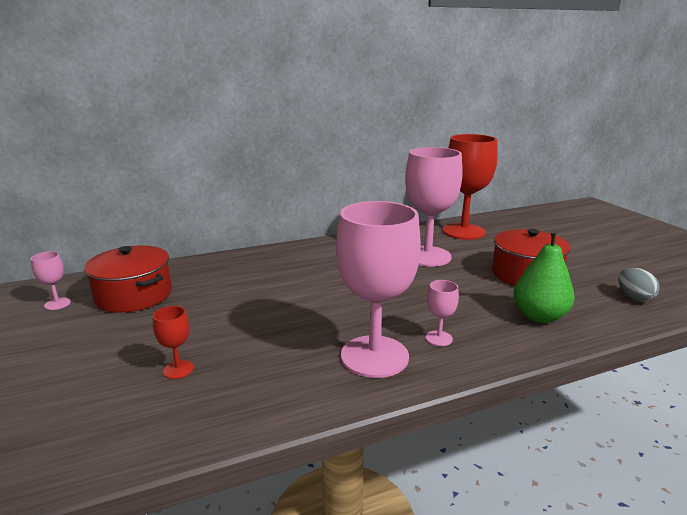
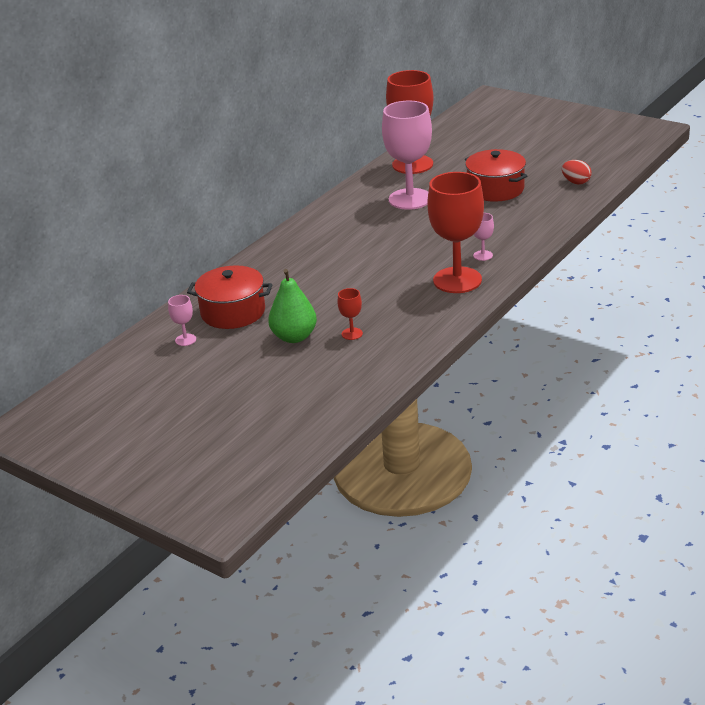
camera: 30 degrees left, 10 degrees up
pink goblet [336,201,421,378] -> red goblet [427,172,484,293]
green pear [514,230,575,323] -> green pear moved to [268,269,317,343]
grey egg [618,268,660,302] -> red egg [562,160,592,185]

